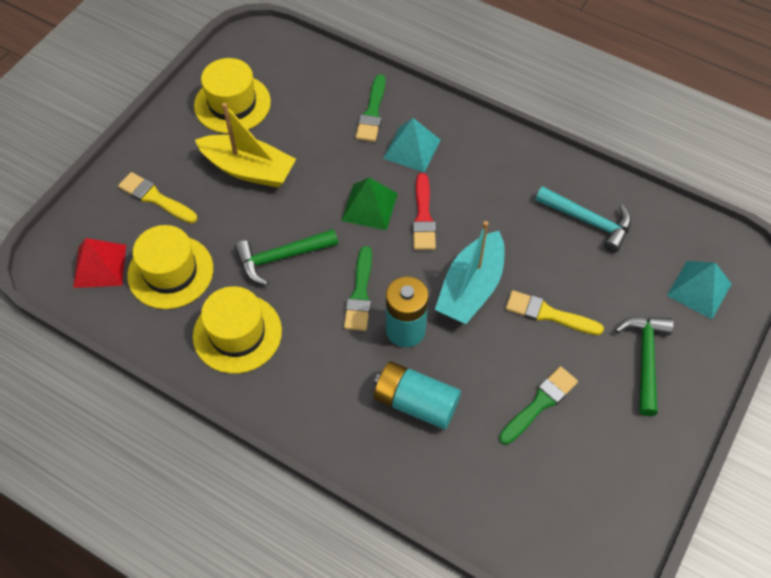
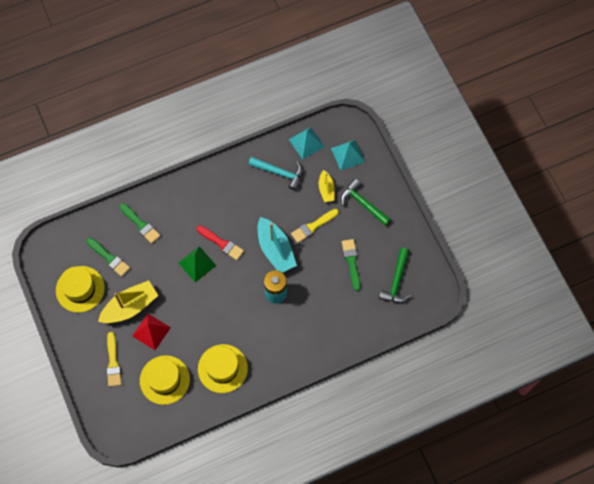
camera: 55 degrees left, 10 degrees up
red pyramid [73,238,126,288] -> red pyramid moved to [132,314,171,350]
yellow brush [118,172,197,223] -> yellow brush turned 75 degrees counterclockwise [107,332,121,387]
green hammer [234,229,338,285] -> green hammer moved to [379,248,411,303]
green brush [344,246,372,331] -> green brush moved to [86,238,130,277]
turquoise battery [374,361,461,429] -> none
turquoise pyramid [383,118,440,172] -> turquoise pyramid moved to [289,127,325,159]
turquoise hammer [535,186,631,253] -> turquoise hammer turned 45 degrees clockwise [248,157,303,191]
none -> yellow boat [319,170,335,202]

